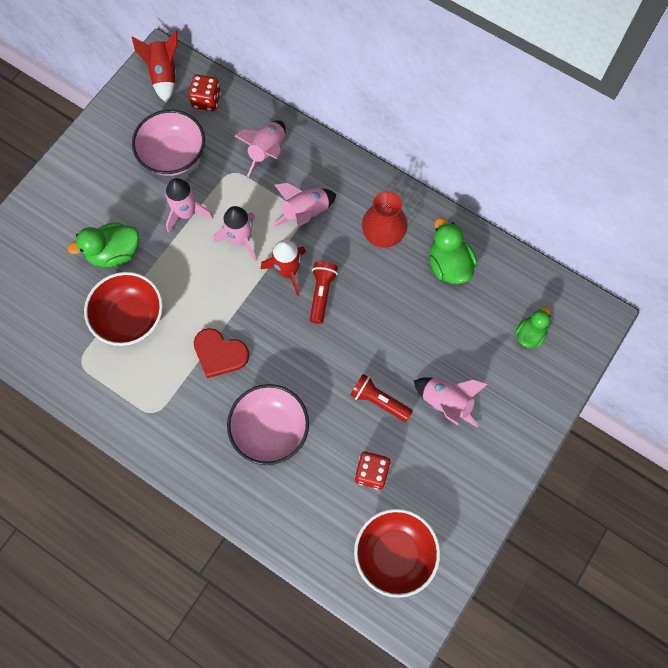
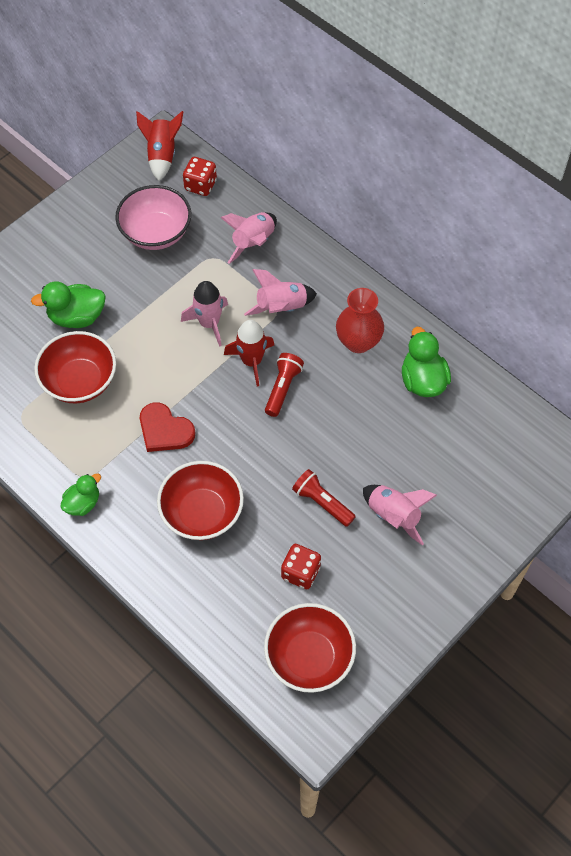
camera: 10 degrees right, 10 degrees down
pink rocket [165,178,213,233] -> none
pink bowl [227,384,309,465] -> red bowl [157,461,244,540]
green duck [516,307,551,348] -> green duck moved to [60,473,101,516]

